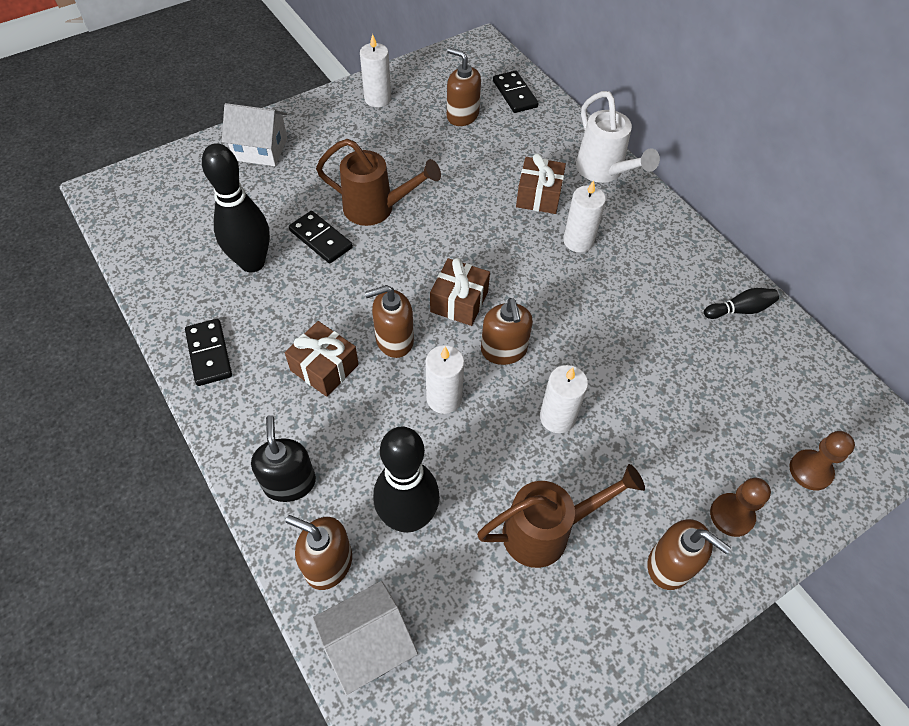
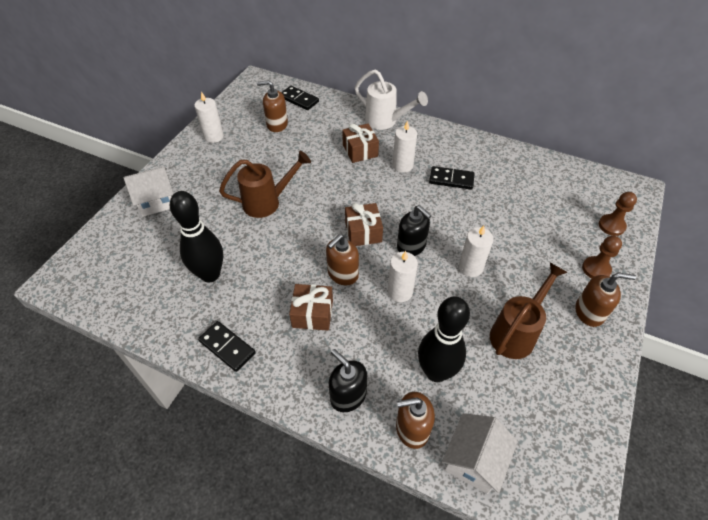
camera: 30 degrees left, 5 degrees down
black domino [289,211,353,264] -> black domino moved to [429,166,475,190]
brown soap dispenser [481,298,533,365] -> black soap dispenser [397,205,432,256]
black bowling pin [704,288,779,319] -> none

